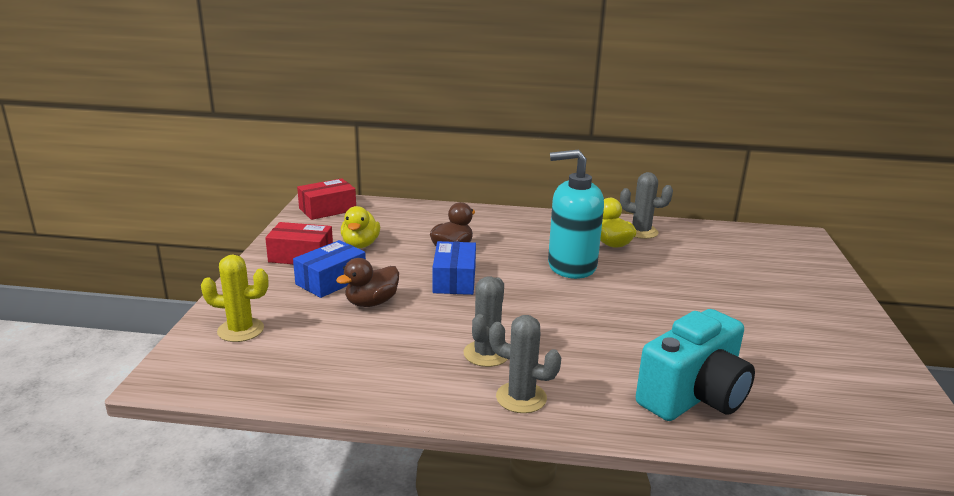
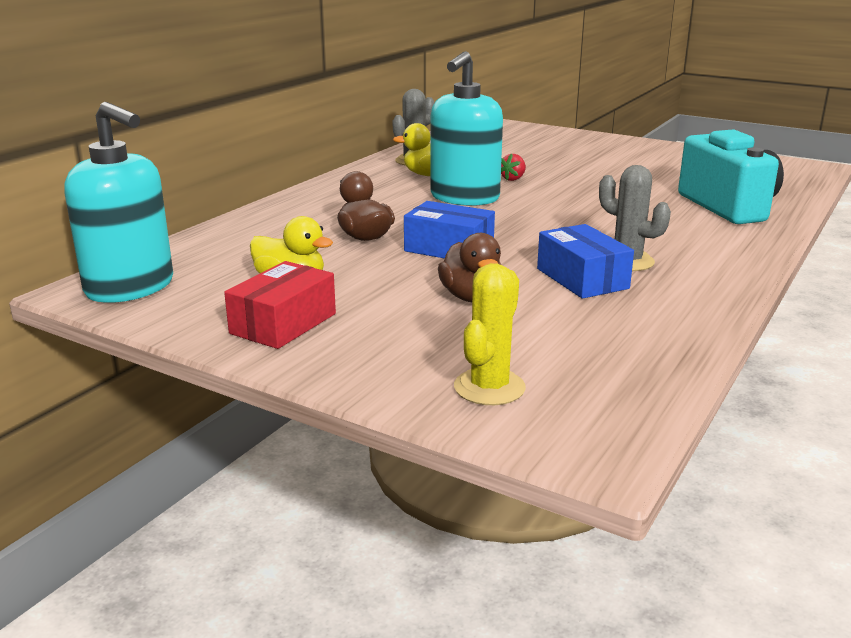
camera: 65 degrees left, 0 degrees up
blue box [293,240,366,298] -> blue box moved to [537,224,634,299]
red box [297,178,356,220] -> turquoise soap dispenser [64,102,173,303]
grey cactus [489,315,561,413] -> none
none -> red strawberry [501,154,526,181]

